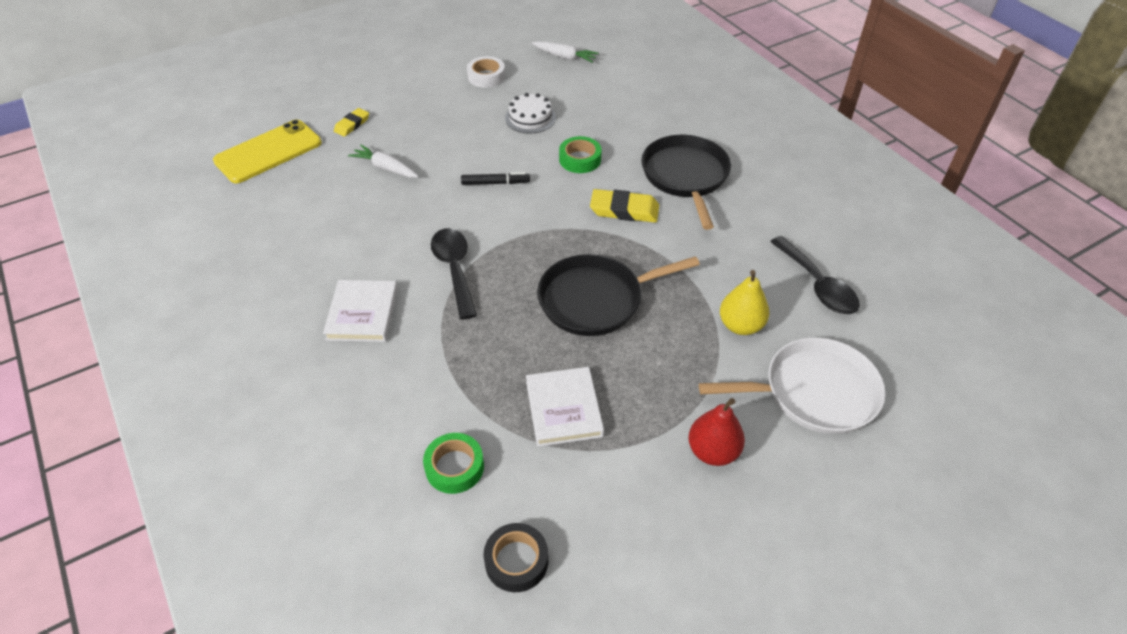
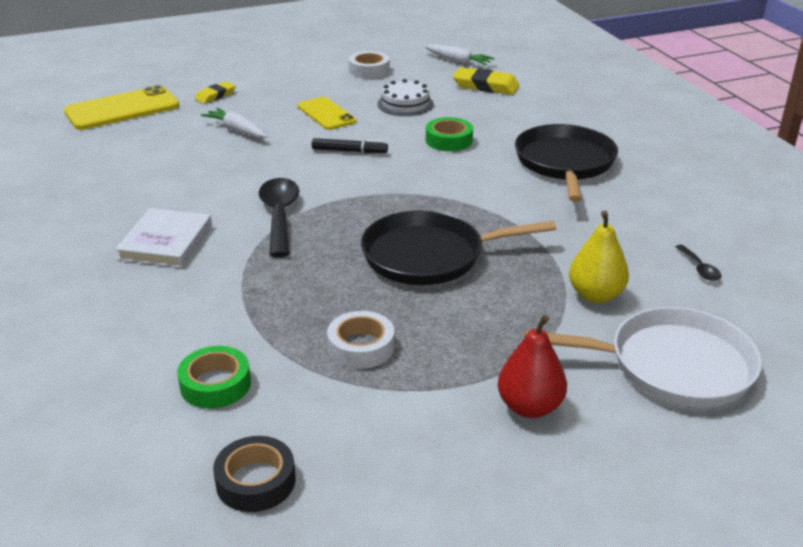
camera: 10 degrees right, 15 degrees down
white book [526,367,604,447] -> white tape [327,311,394,369]
yellow eraser [590,189,659,223] -> yellow eraser moved to [453,67,520,95]
black spoon [770,236,860,314] -> black spoon [676,245,722,281], size x0.47
none -> yellow phone [298,97,356,130]

